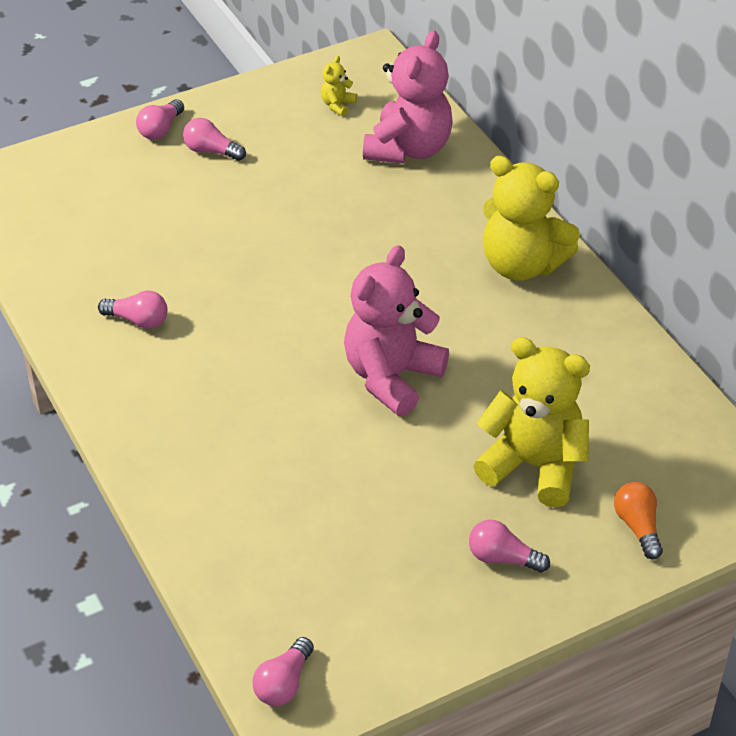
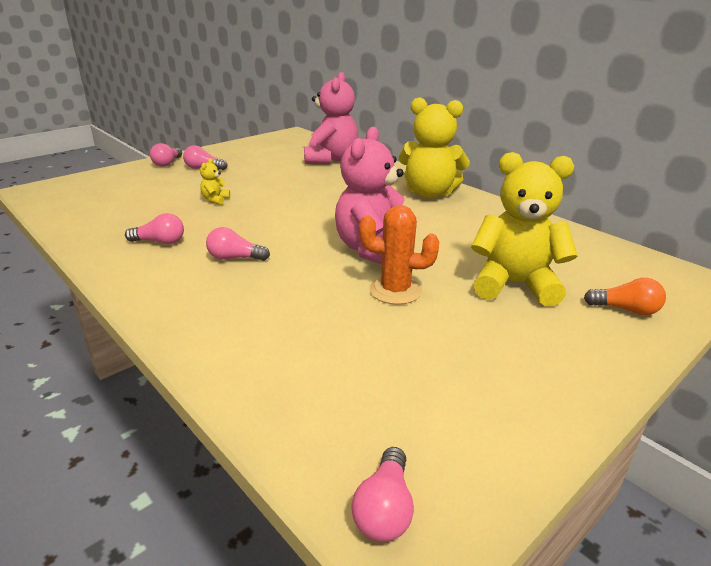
camera: 15 degrees left, 15 degrees down
yellow teddy bear [321,56,357,116] -> yellow teddy bear moved to [200,158,230,205]
pink light bulb [469,520,550,573] -> pink light bulb moved to [206,227,270,261]
orange light bulb [614,482,663,560] -> orange light bulb turned 135 degrees clockwise [584,278,666,315]
none -> orange cactus [359,205,439,305]

